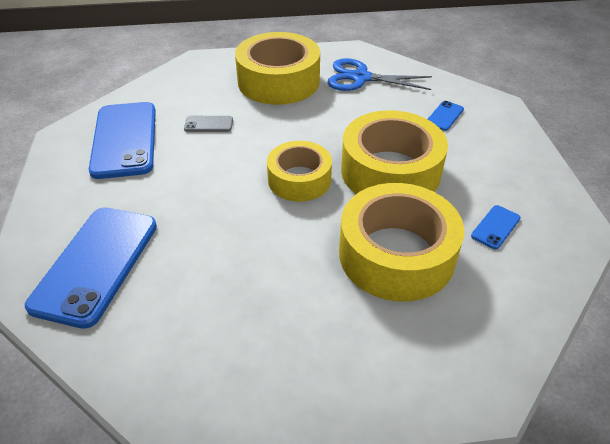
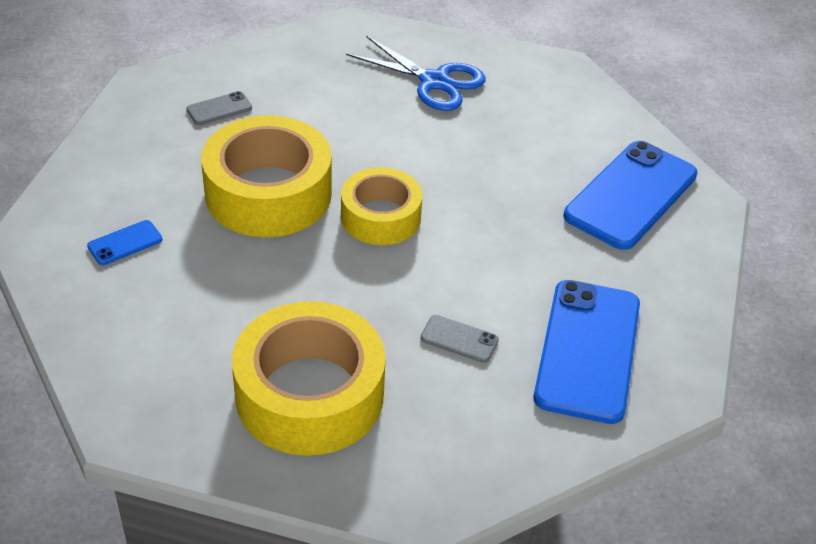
camera: 160 degrees left, 0 degrees up
blue scissors [327,58,432,91] -> blue scissors moved to [346,36,486,111]
yellow tape [339,183,464,302] -> none
blue phone [471,205,521,249] -> grey phone [186,91,252,125]

